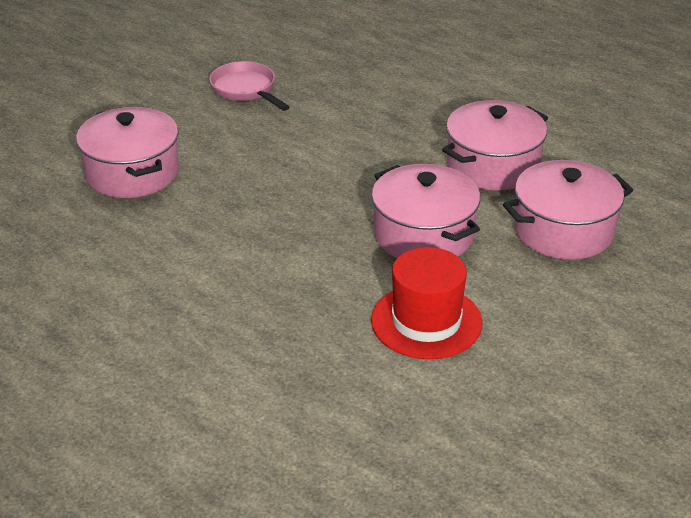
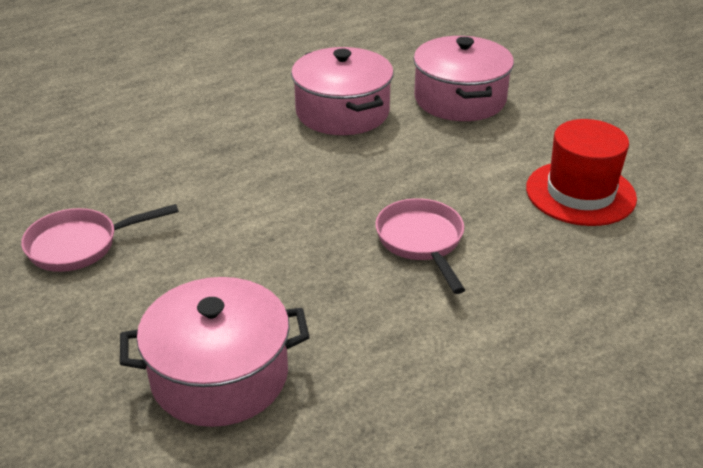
camera: 75 degrees left, 0 degrees up
pink pot [371,164,480,258] -> none
none -> pink pan [375,198,465,294]

